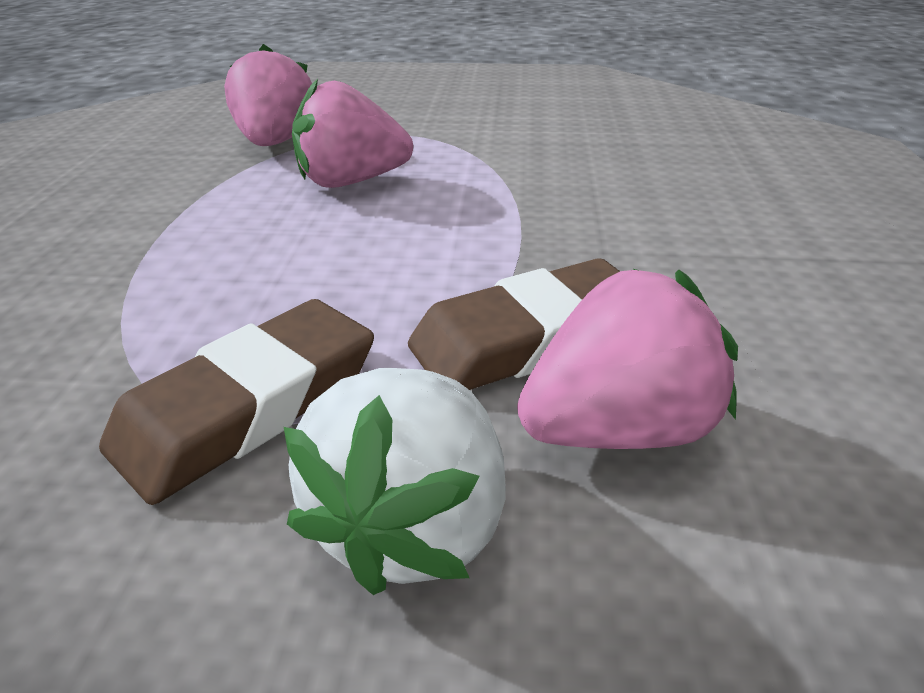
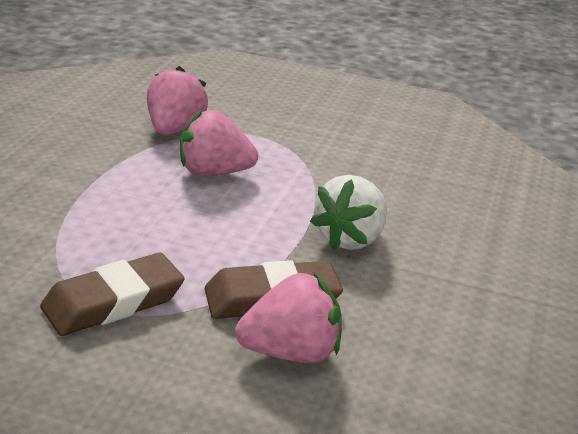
camera: 10 degrees right, 5 degrees down
white strawberry [284,368,506,595] -> white strawberry moved to [310,175,387,250]

